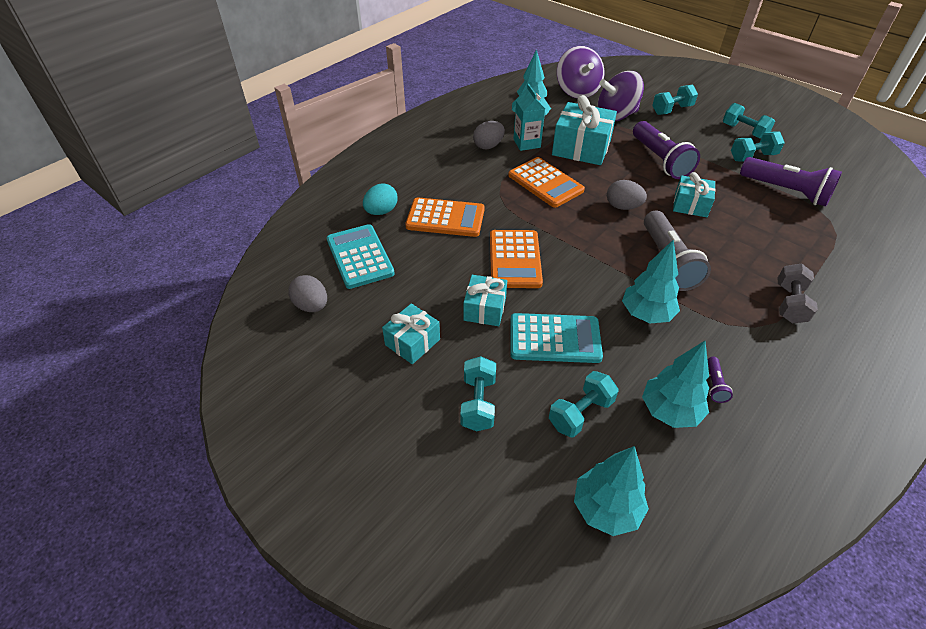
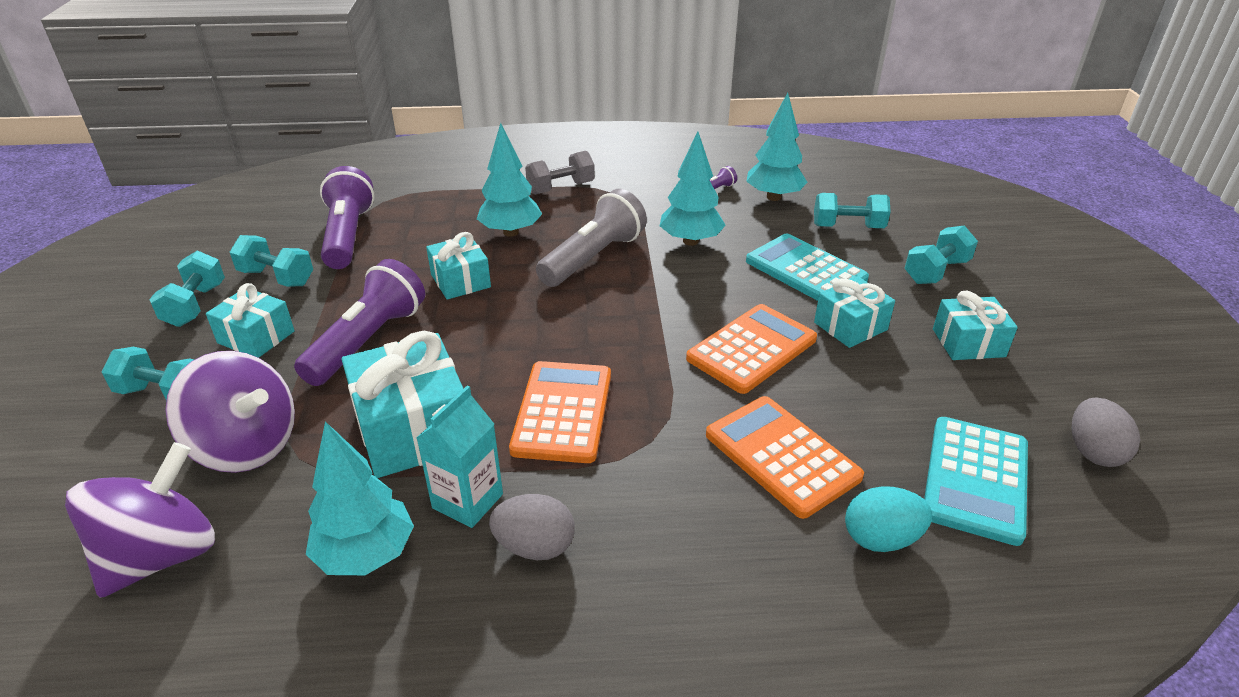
camera: 135 degrees left, 10 degrees down
turquoise tree [574,446,649,536] -> turquoise tree moved to [477,123,542,236]
grey egg [607,180,647,210] -> none
none -> turquoise gift [206,283,295,358]

